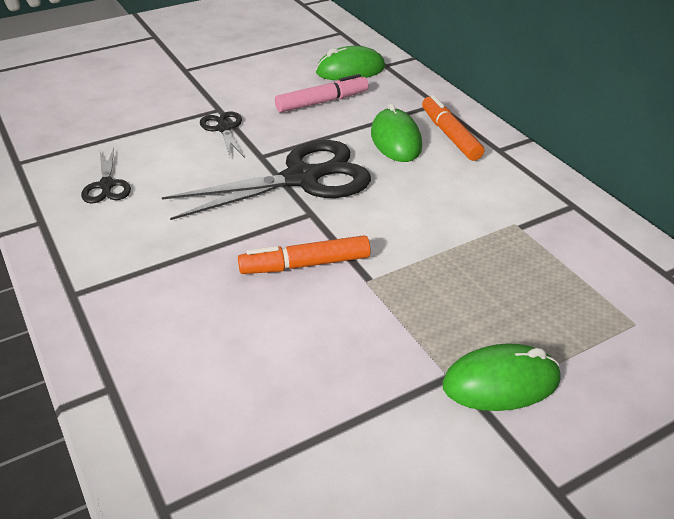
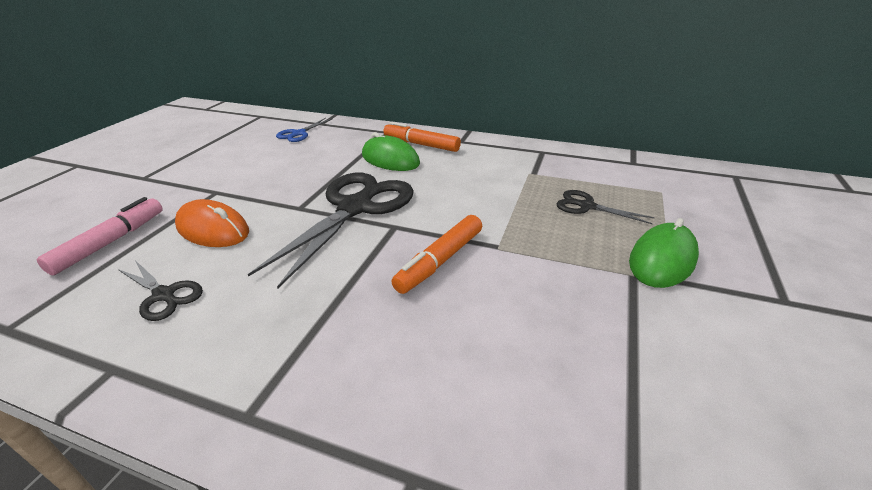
camera: 40 degrees left, 5 degrees down
black scissors [200,112,245,159] -> black scissors moved to [556,190,655,224]
pink marker [275,74,369,113] -> pink marker moved to [37,197,163,275]
green mouse [316,46,385,80] -> blue scissors [276,118,333,142]
none -> orange mouse [175,199,249,247]

